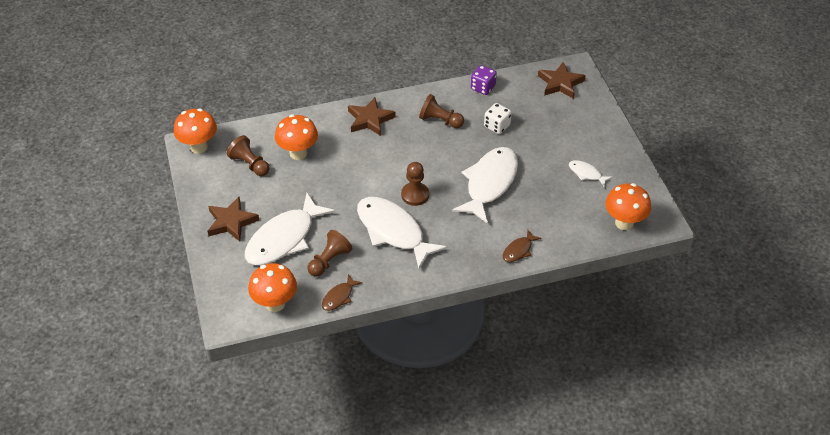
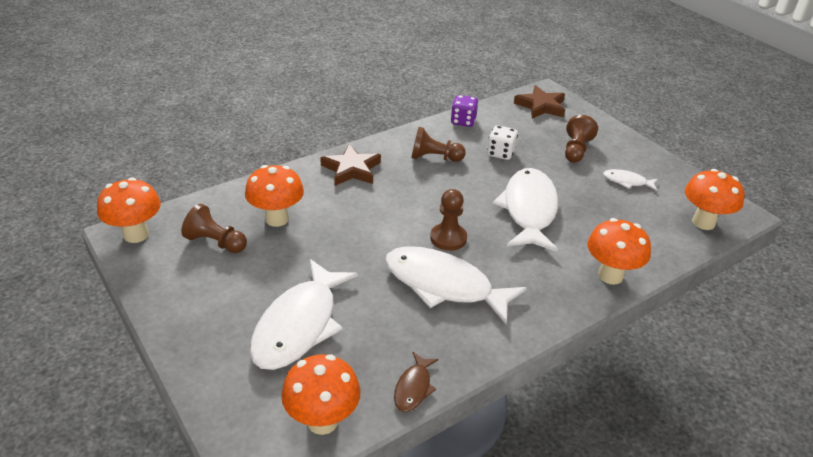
camera: 20 degrees left, 10 degrees down
brown star [207,197,259,242] -> none
brown pawn [307,230,352,277] -> brown pawn moved to [565,115,598,163]
brown fish [503,230,542,262] -> orange mushroom [587,218,651,285]

